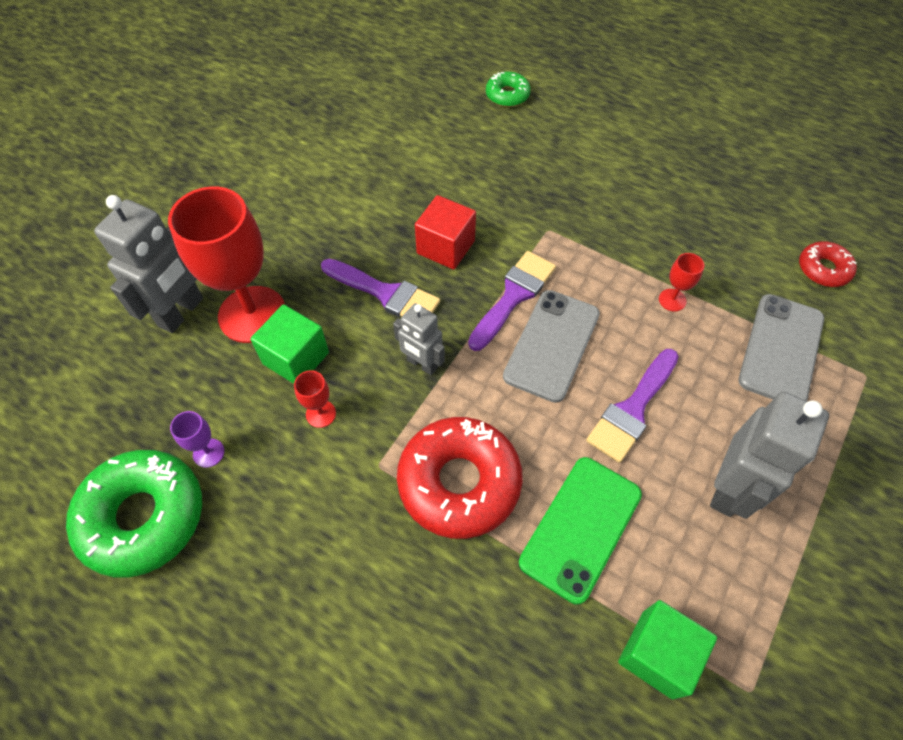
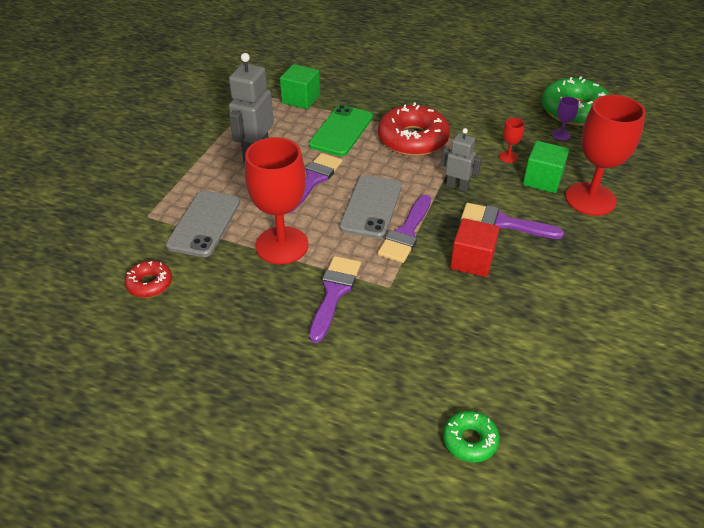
camera: 170 degrees right, 15 degrees down
grey robot [94,195,203,333] -> none
red goblet [659,253,704,312] -> red goblet [245,137,309,264], size x2.44
none -> purple brush [309,256,361,343]

